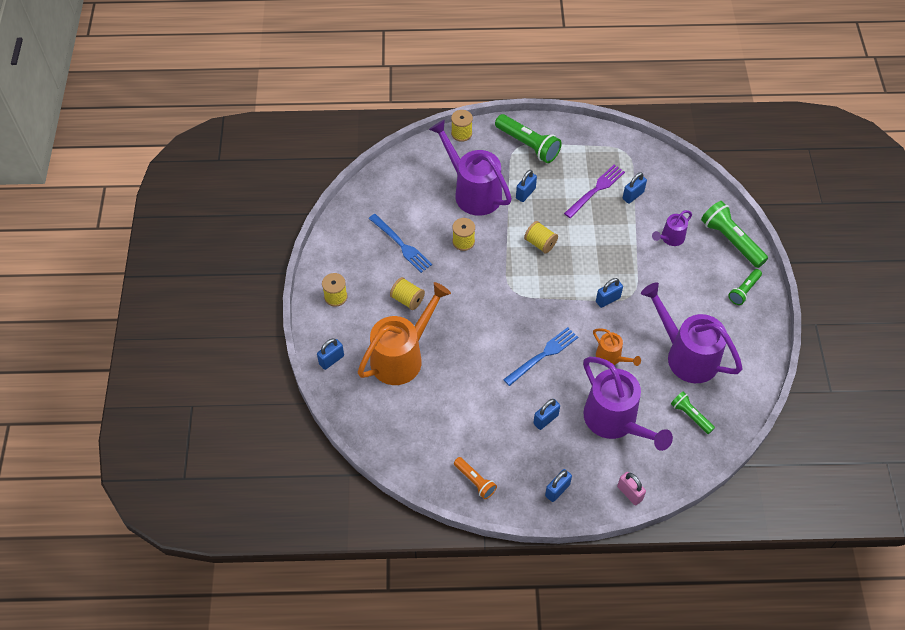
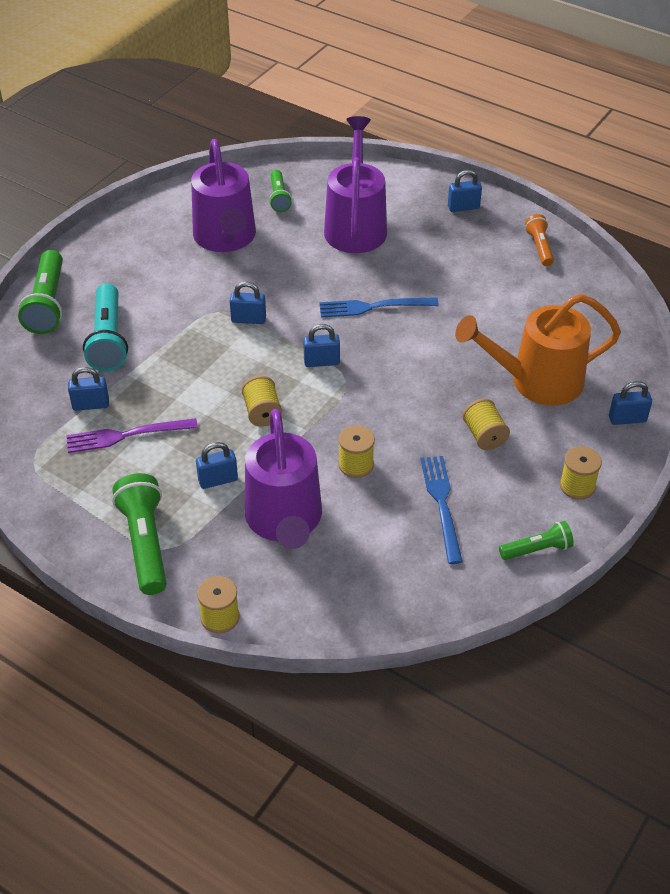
camera: 145 degrees left, 10 degrees down
blue padlock [533,399,560,430] -> blue padlock moved to [303,324,340,367]
orange watering can [593,328,641,366] -> none
pink padlock [617,472,646,505] -> none
purple watering can [652,210,692,246] -> turquoise flashlight [83,283,128,371]
green flashlight [728,269,762,305] -> green flashlight moved to [499,521,574,560]

